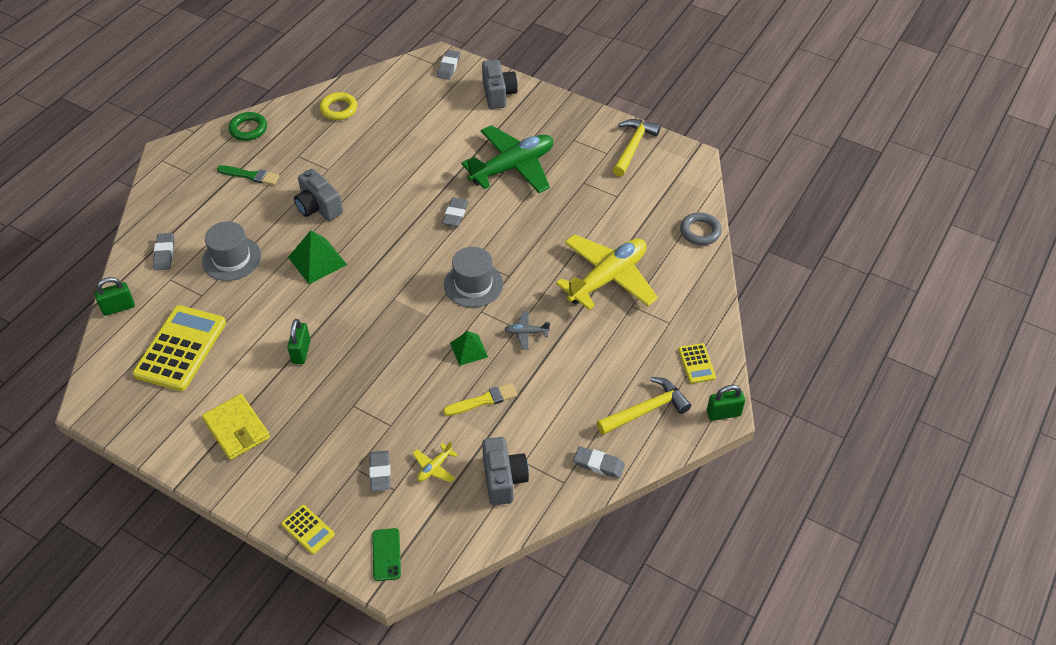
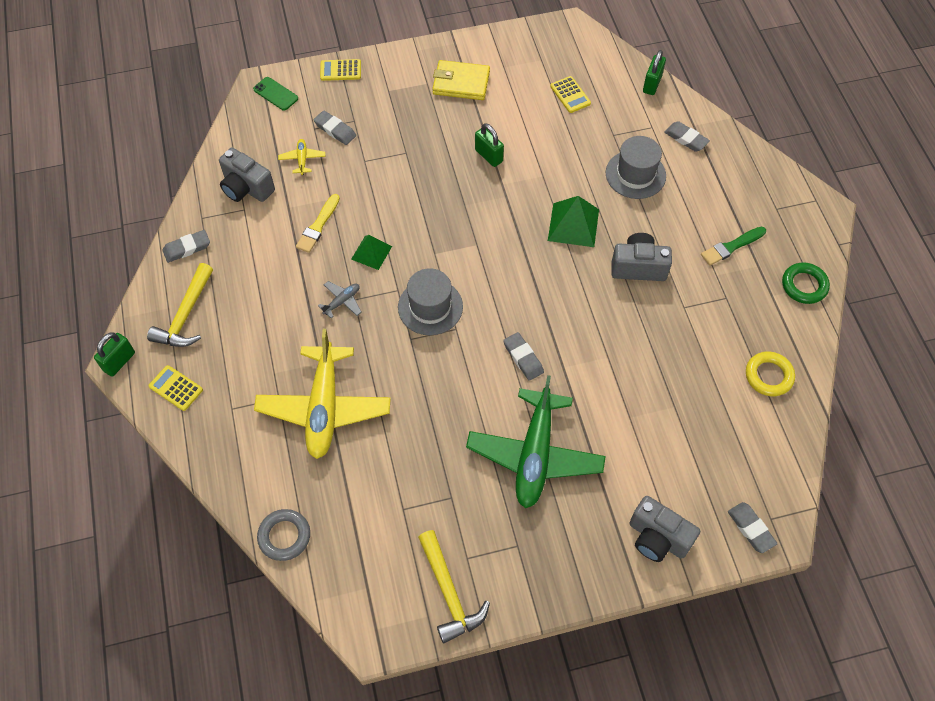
camera: 135 degrees right, 10 degrees up
yellow calculator [133,305,226,391] -> yellow calculator [550,76,591,113], size x0.47

